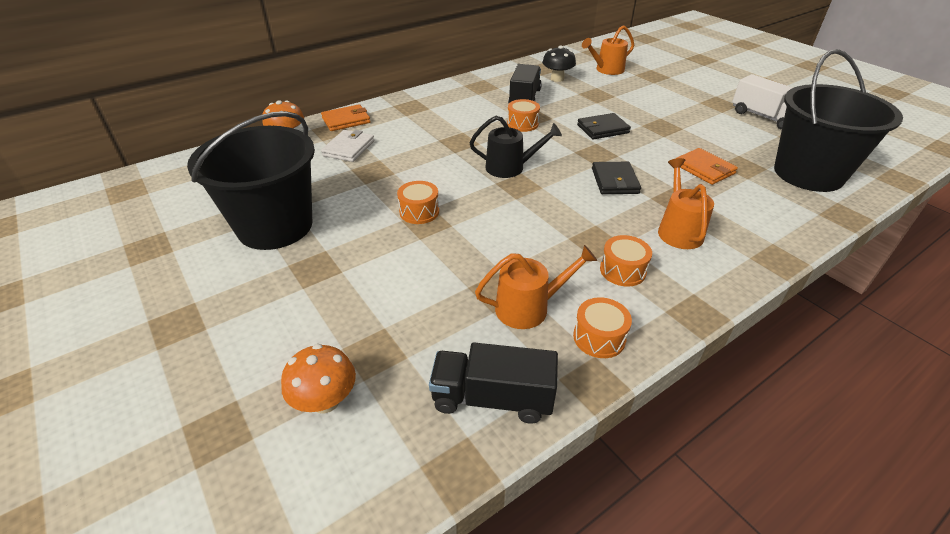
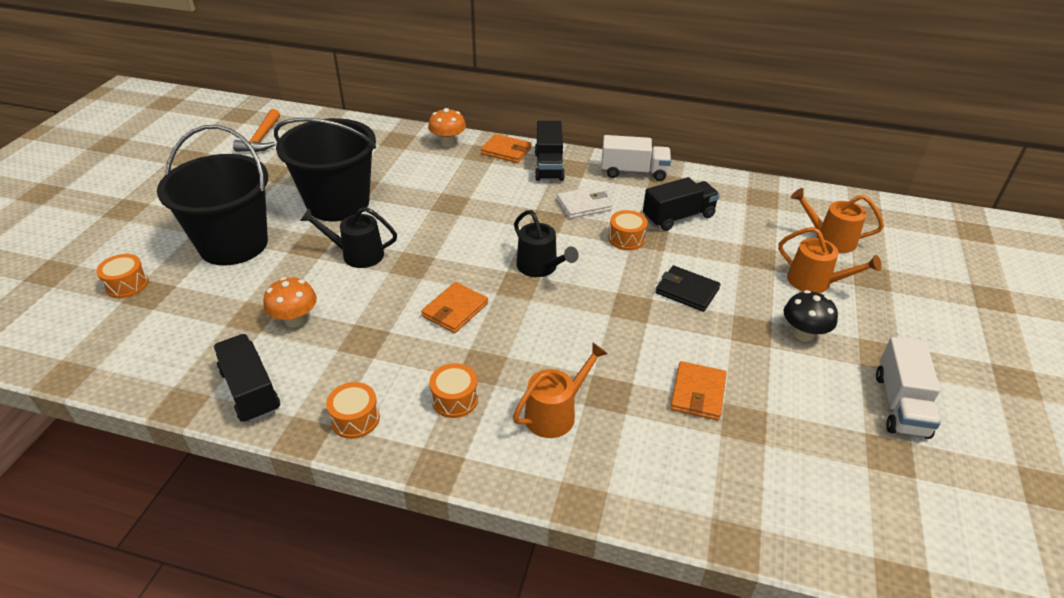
camera: 50 degrees right, 0 degrees up
orange mushroom [281,344,356,414] -> orange mushroom moved to [263,277,317,328]
white wallet [321,130,374,162] -> white wallet moved to [557,186,612,219]
orange drum [397,181,439,224] -> orange drum moved to [96,254,149,299]
orange watering can [475,245,597,329] -> orange watering can moved to [778,227,882,293]
black mushroom [542,46,576,82] -> black mushroom moved to [784,290,838,342]
black wallet [592,162,641,194] -> none
black bucket [774,49,903,192] -> black bucket moved to [157,125,268,266]
none -> orange hammer [233,109,280,152]
none -> black watering can [300,207,397,268]
none -> orange wallet [421,282,488,333]
none -> black truck [535,121,565,181]
none -> white truck [601,135,671,181]

